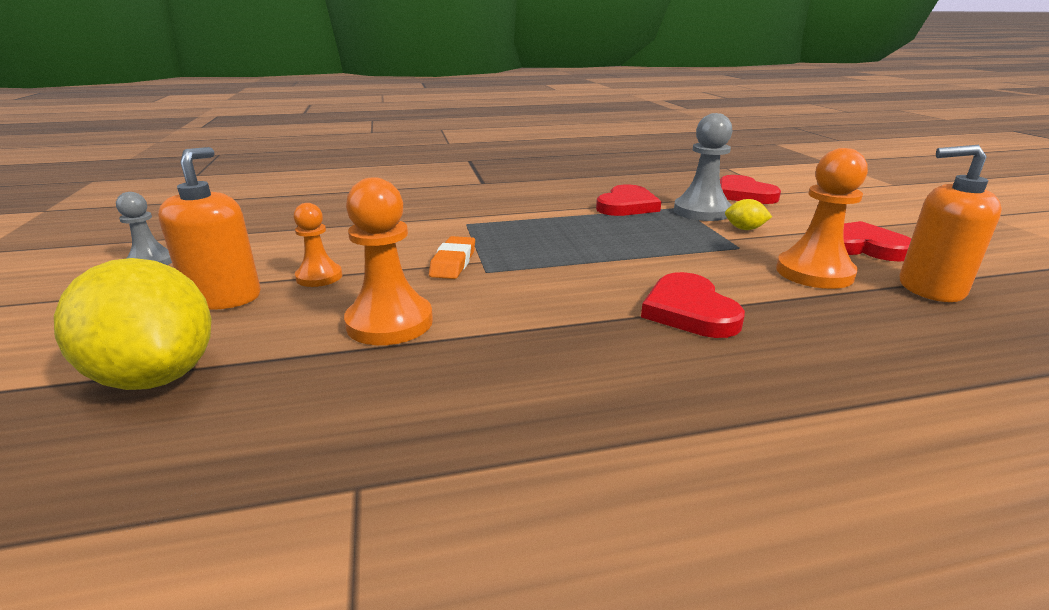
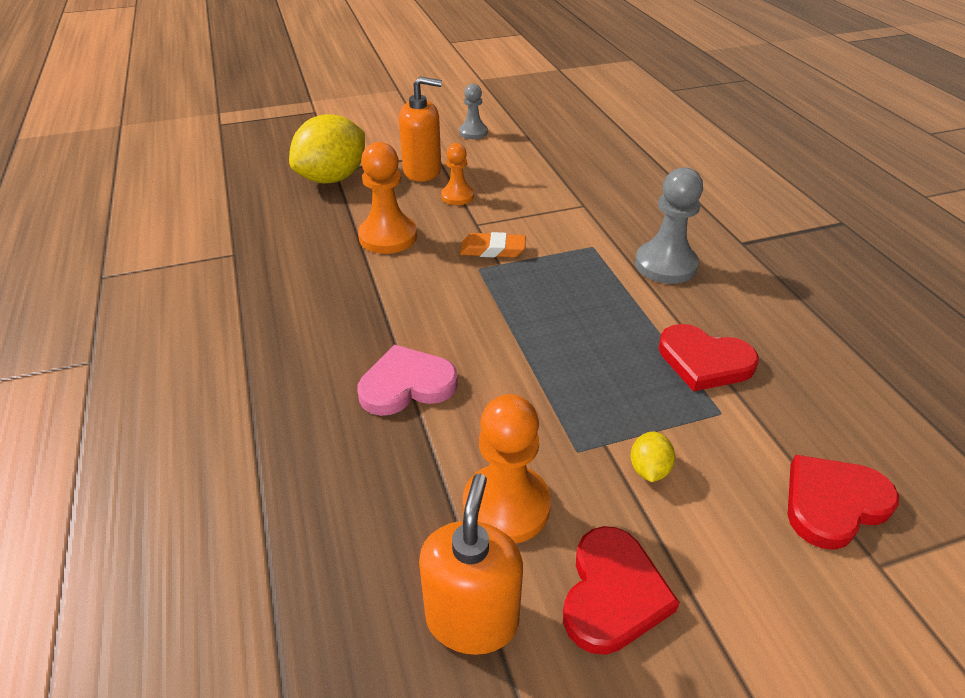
camera: 85 degrees right, 15 degrees up
red heart [641,272,745,338] -> pink heart [358,344,458,416]
grey pawn [674,113,732,221] -> grey pawn moved to [635,167,703,284]

